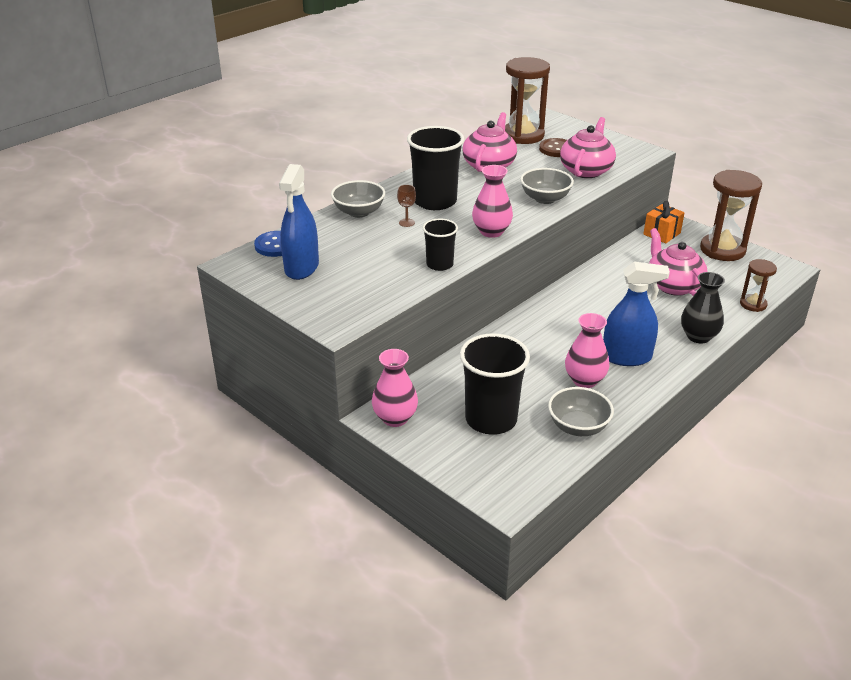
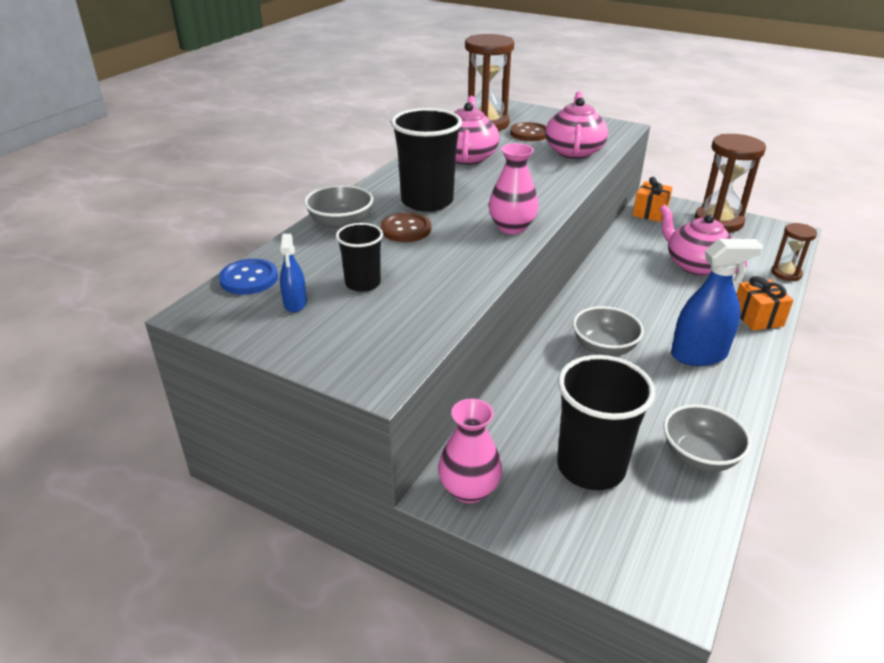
camera: 15 degrees left, 0 degrees up
blue spray bottle [279,164,319,280] -> blue spray bottle [280,234,307,313], size x0.51
brown goblet [397,185,416,227] -> brown button [380,213,431,242]
black cup [423,219,458,271] -> black cup moved to [336,223,383,292]
grey bowl [520,168,574,204] -> grey bowl moved to [573,306,644,356]
pink vase [565,313,609,388] -> none
black vase [681,272,725,343] -> orange gift [736,276,793,331]

